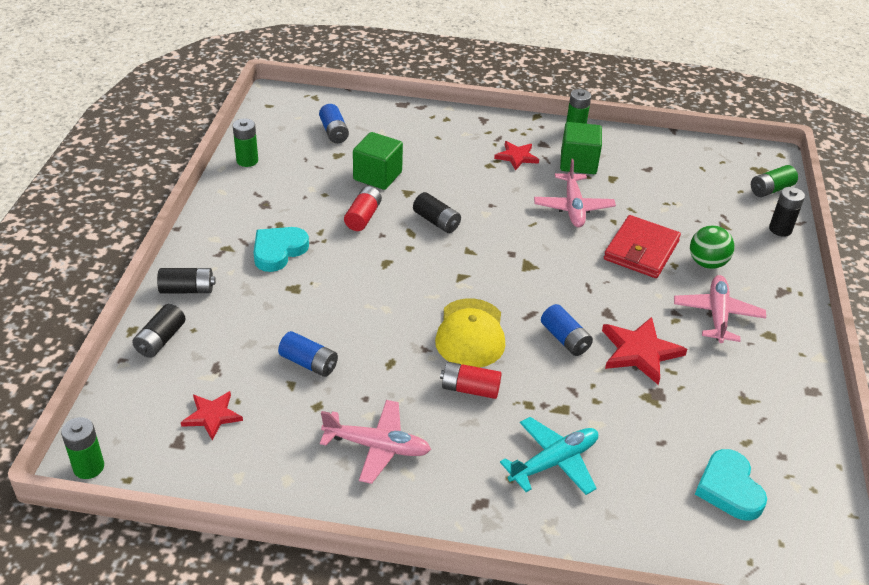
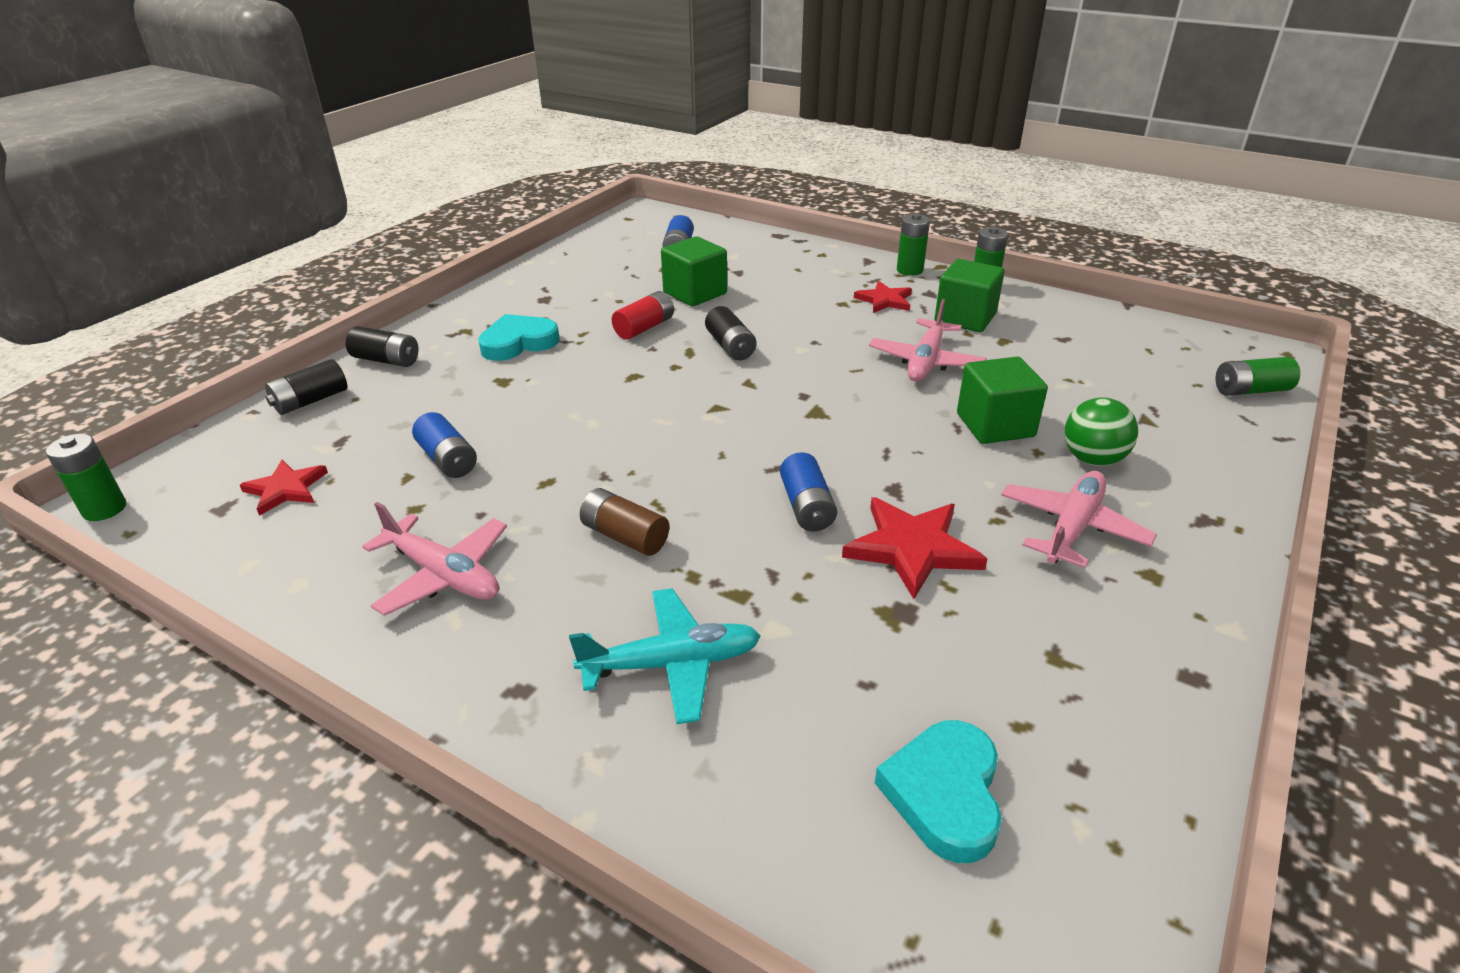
camera: 25 degrees right, 5 degrees down
green battery [233,118,258,167] -> green battery moved to [897,213,930,276]
yellow cap [435,298,505,368] -> none
red battery [440,362,502,399] -> brown battery [580,488,669,556]
red wallet [604,215,681,278] -> green cube [957,356,1048,444]
black battery [769,187,805,237] -> none

